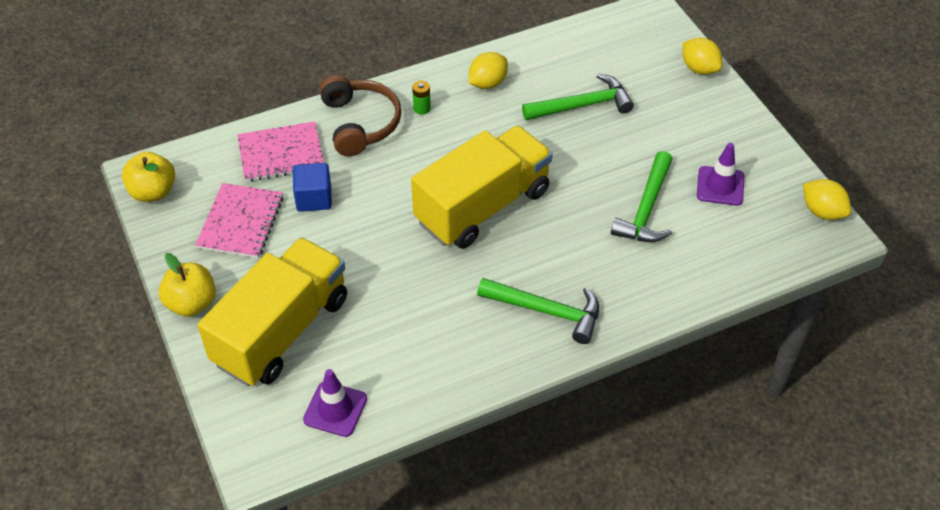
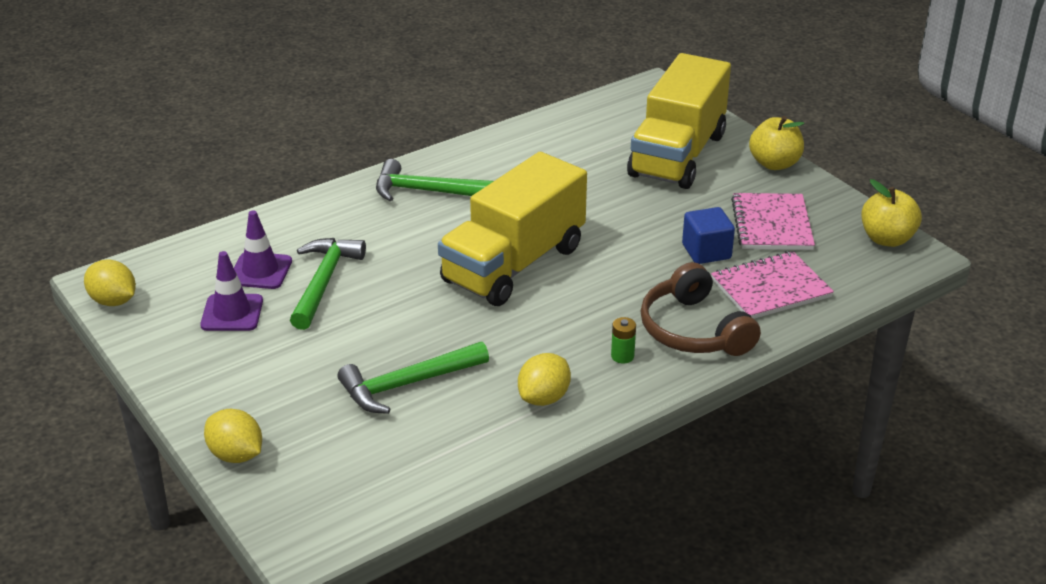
camera: 170 degrees right, 15 degrees down
purple traffic cone [303,369,367,437] -> purple traffic cone moved to [234,210,292,289]

